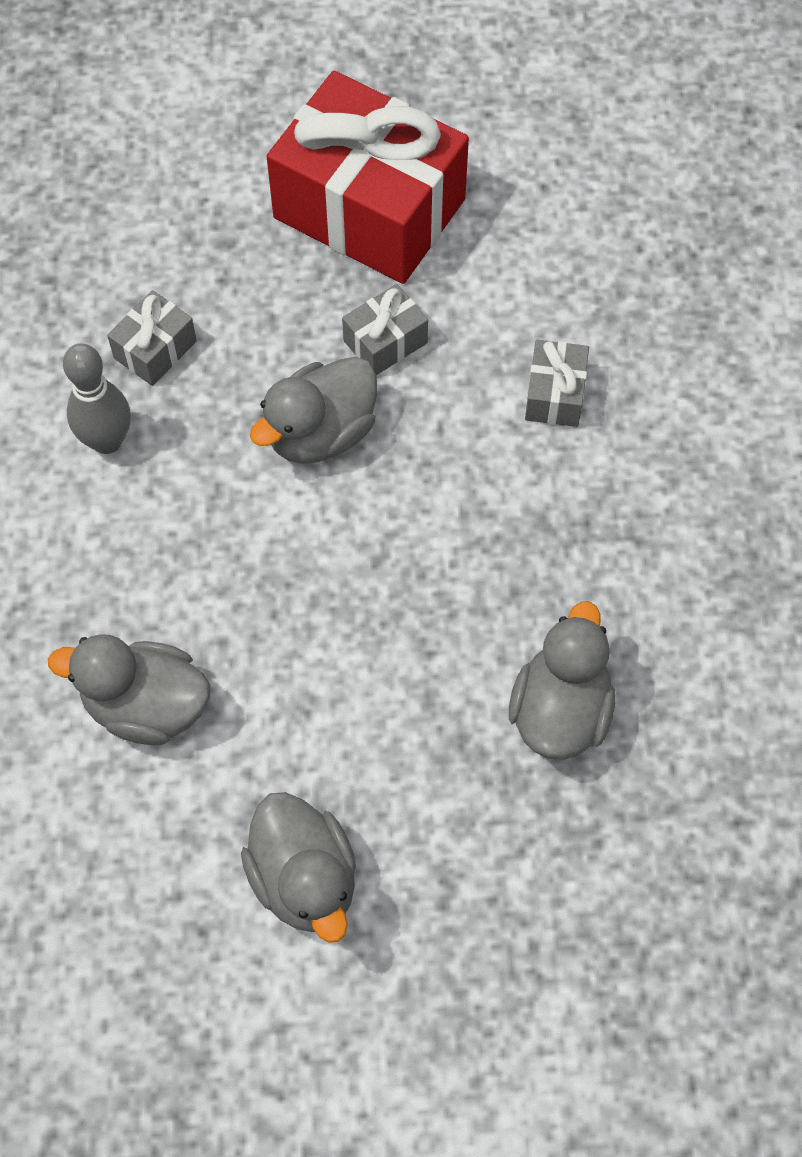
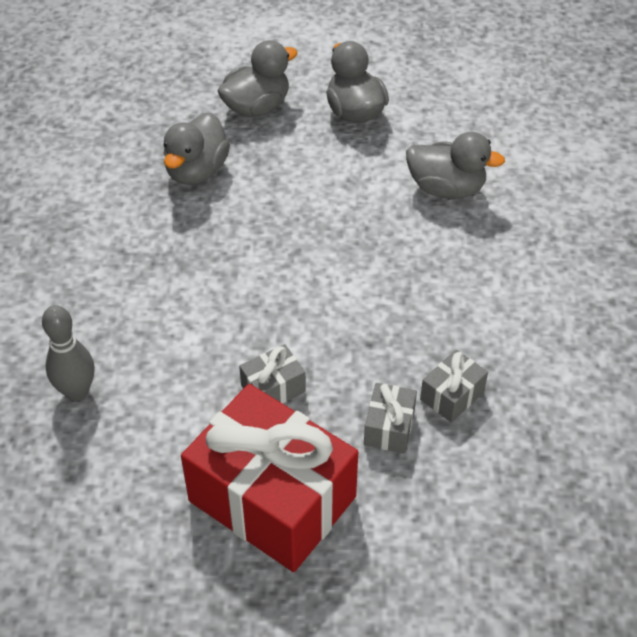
camera: 175 degrees left, 15 degrees down
grey bowling pin [63,343,131,454] -> grey bowling pin moved to [42,305,95,401]
grey duck [250,357,377,464] -> grey duck moved to [218,40,298,117]
grey gift [525,340,589,427] -> grey gift moved to [364,383,417,453]

